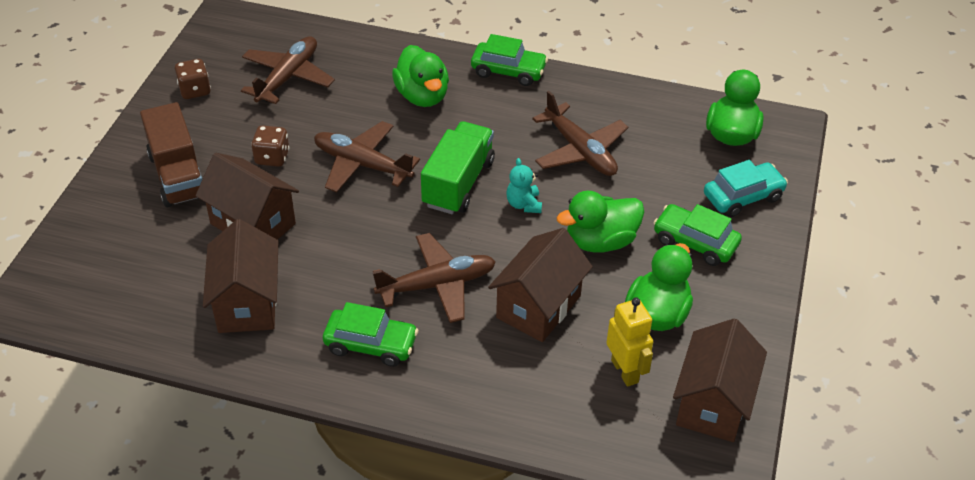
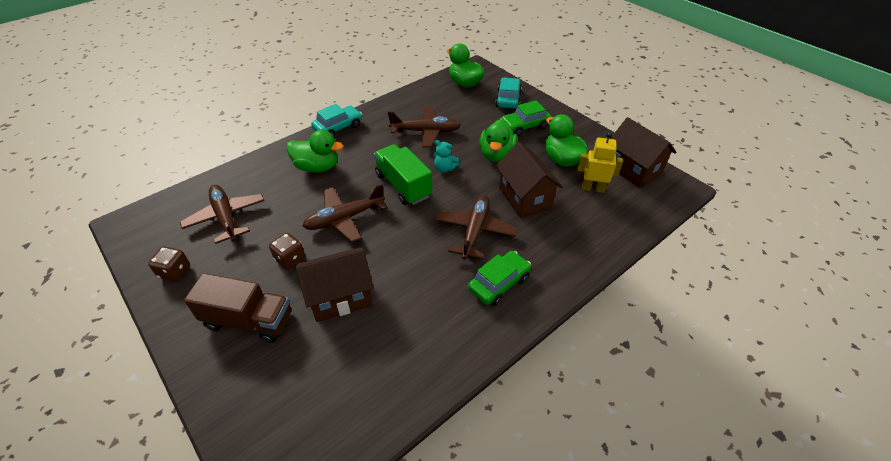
camera: 55 degrees left, 0 degrees up
brown house [203,219,278,333] -> none
green car [471,34,548,86] -> turquoise car [311,104,362,136]

